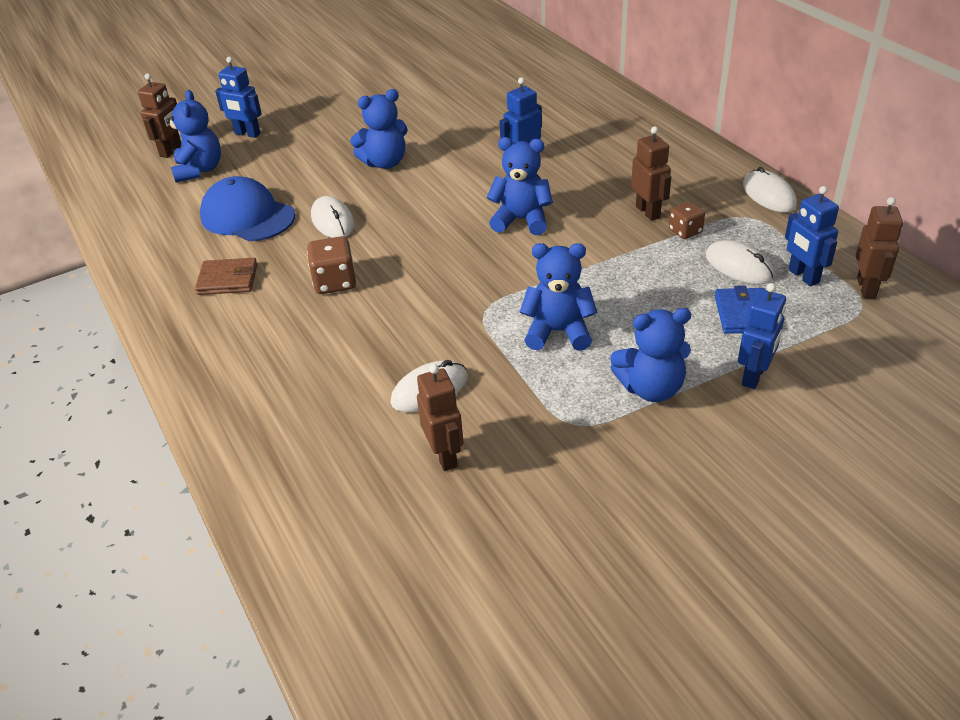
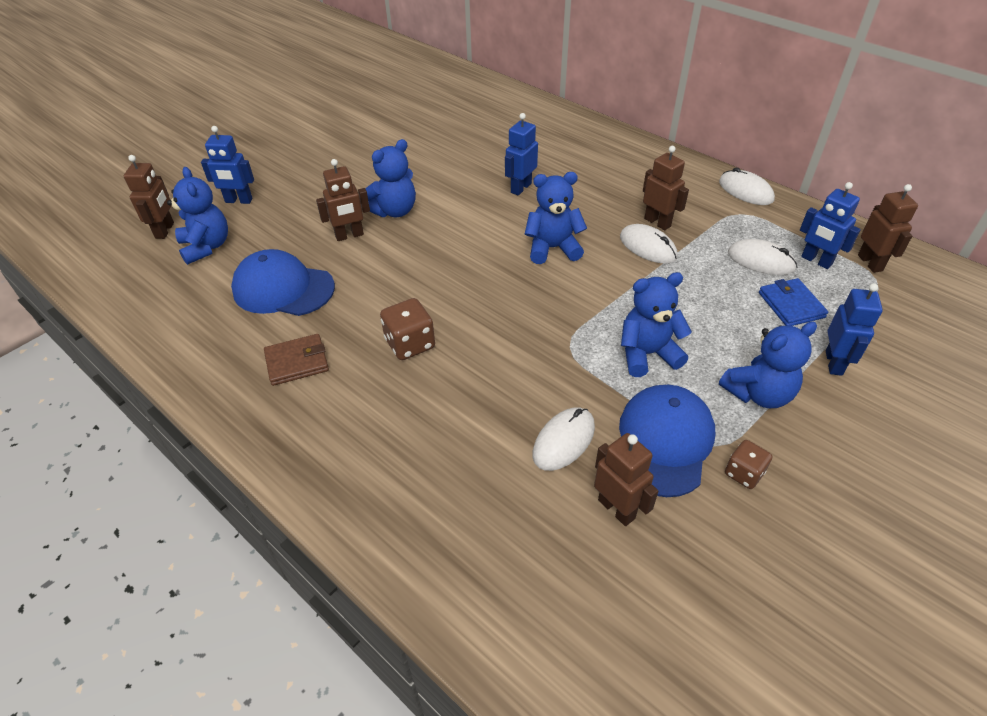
camera: 20 degrees left, 5 degrees up
white mouse [311,196,354,238] -> white mouse moved to [620,224,678,264]
brown dice [669,201,705,239] -> brown dice moved to [725,440,772,489]
none -> brown robot [316,159,370,241]
none -> blue cap [619,385,715,497]

